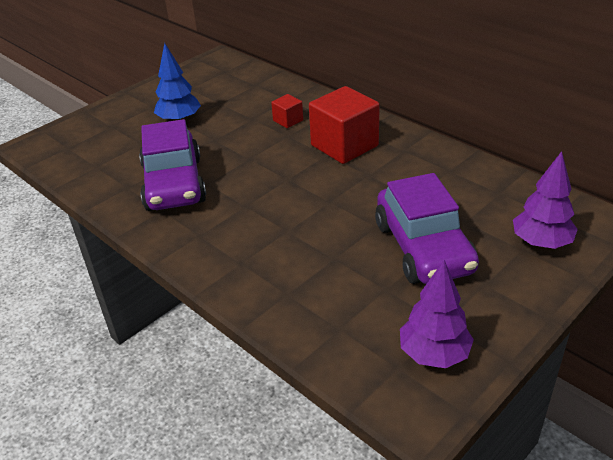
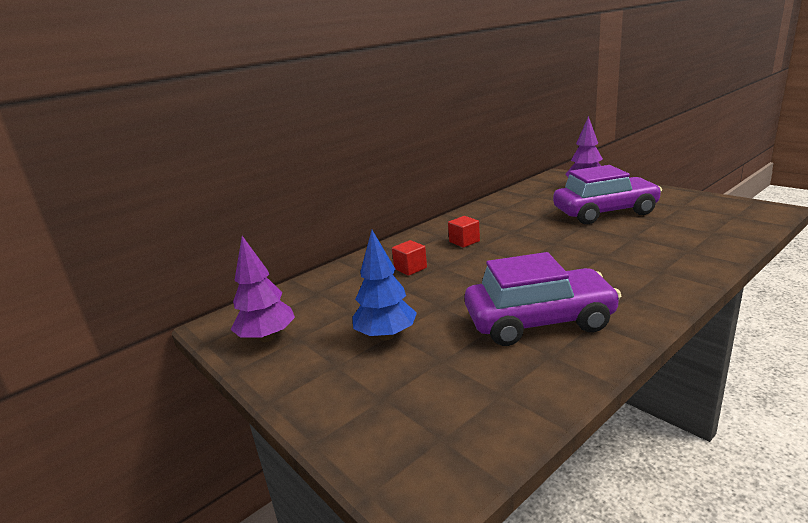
camera: 85 degrees left, 15 degrees down
red cube [309,86,380,164] -> red cube [448,216,480,248], size x0.48
purple tree [400,260,474,368] -> purple tree moved to [230,236,295,342]

